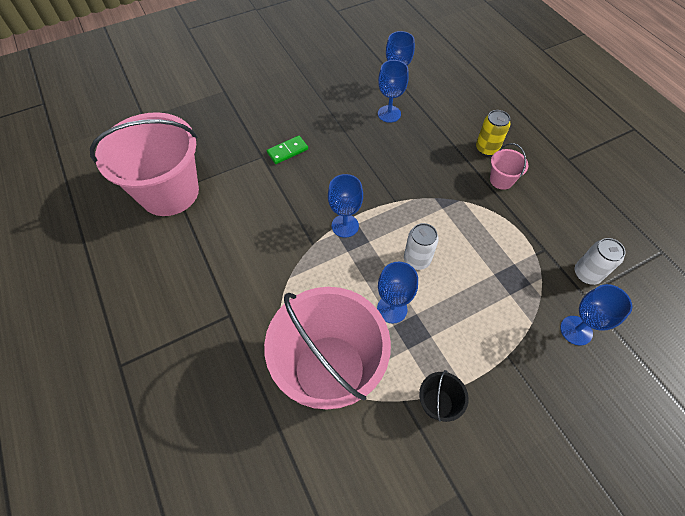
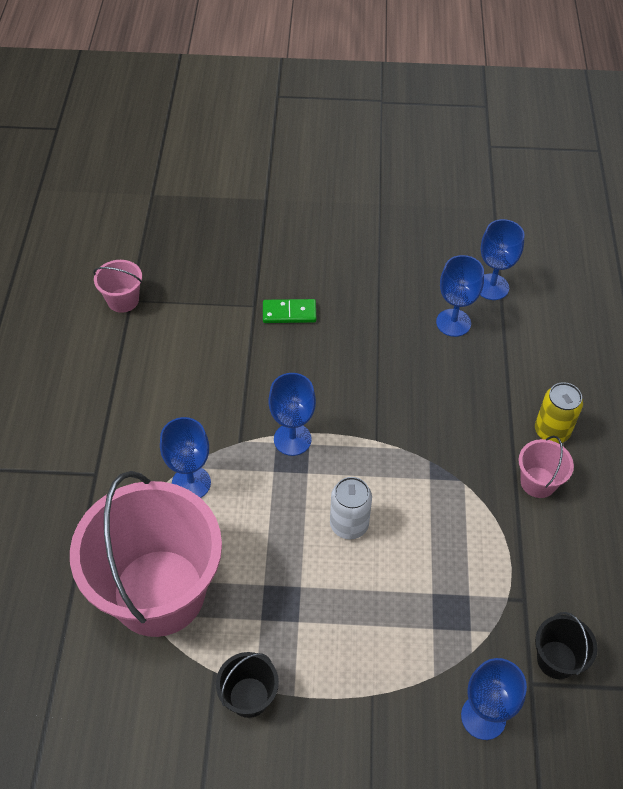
camera: 30 degrees right, 5 degrees down
pink bucket [90,112,199,216] -> pink bucket [93,260,142,313], size x0.41
blue goblet [377,262,418,324] -> blue goblet moved to [160,417,211,498]
white can [575,238,626,285] -> black bucket [535,612,597,679]

